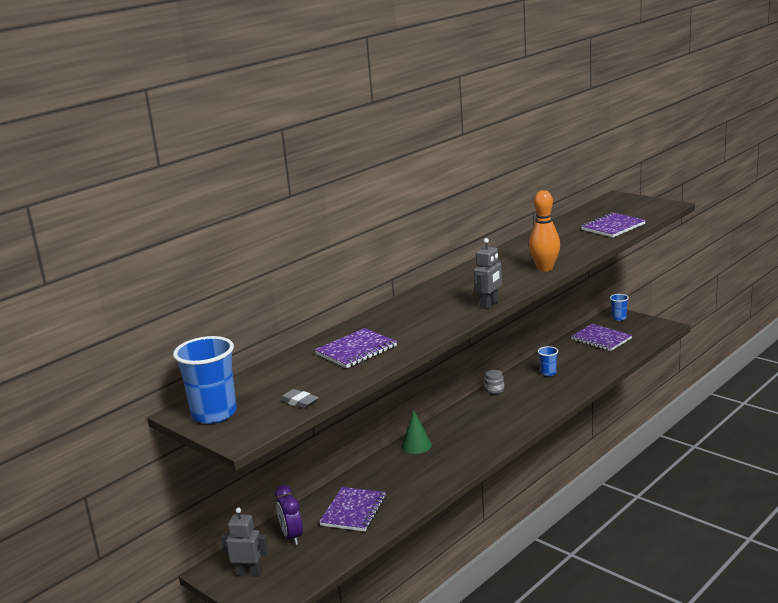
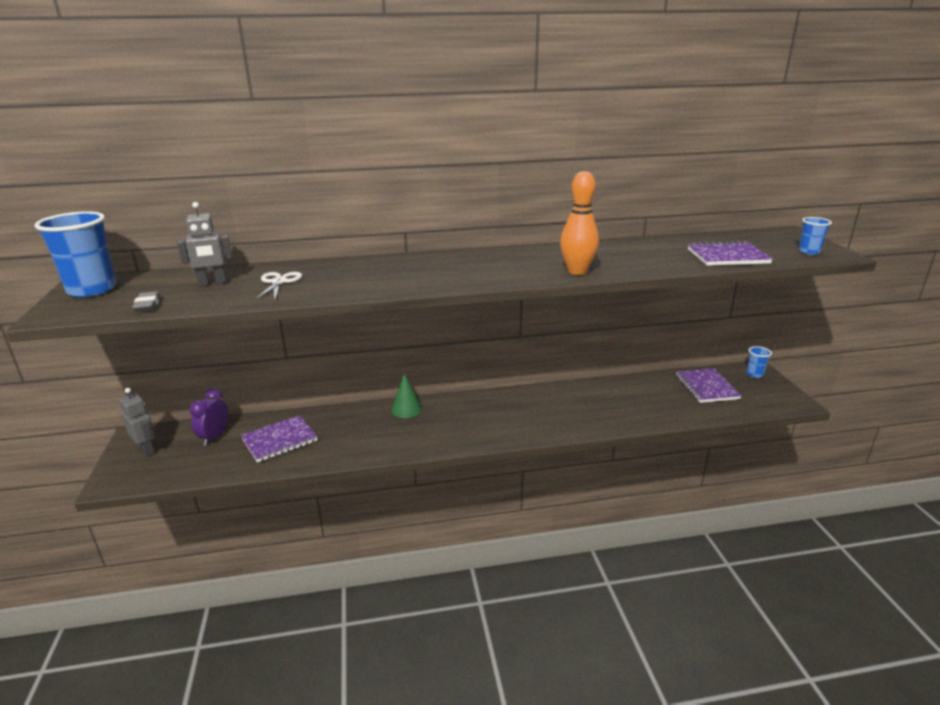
camera: 35 degrees right, 5 degrees up
purple notebook [315,328,397,368] -> white scissors [255,272,302,300]
grey robot [474,238,502,309] -> grey robot moved to [177,202,232,286]
grey jar [485,370,504,394] -> none
blue cup [538,346,558,376] -> blue cup moved to [799,217,832,255]

